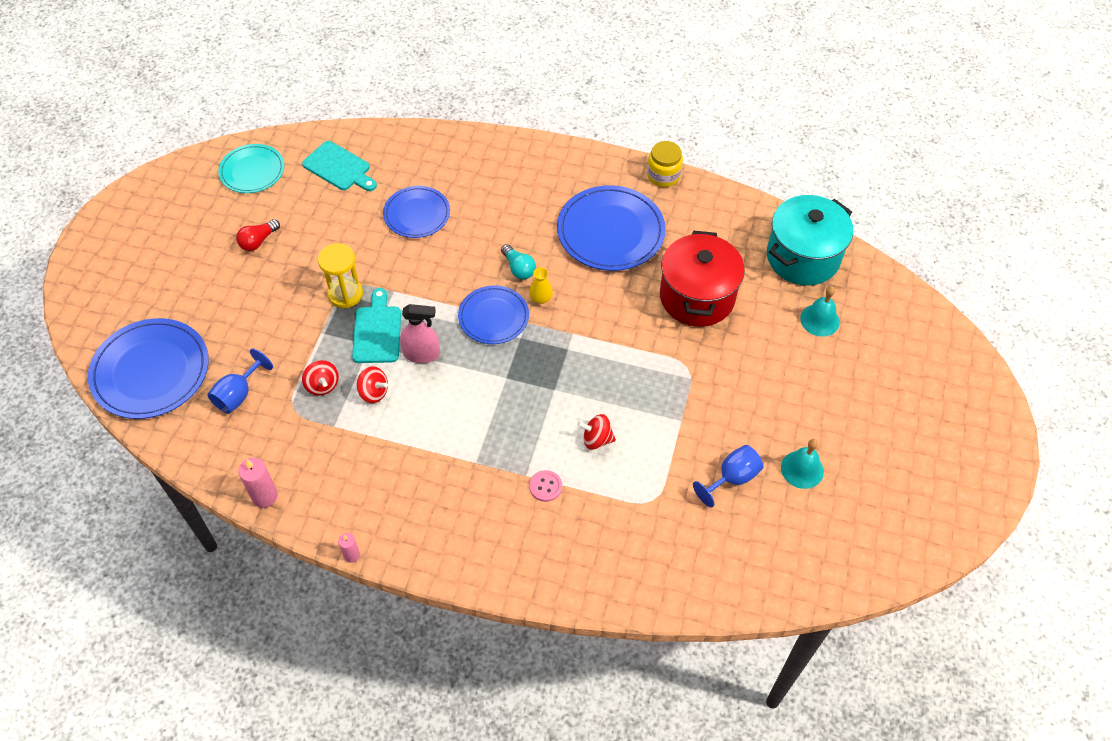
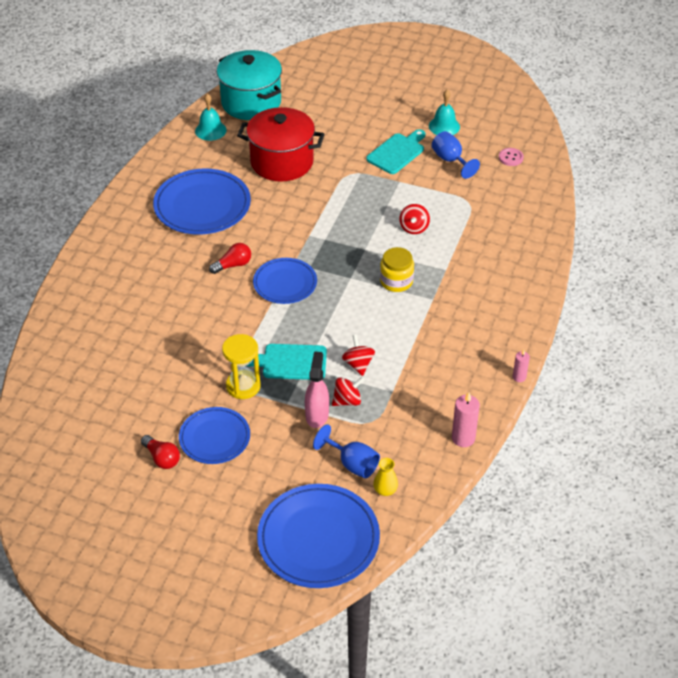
camera: 85 degrees left, 10 degrees down
turquoise plate [218,144,284,193] -> none
turquoise cutting board [302,141,377,191] -> turquoise cutting board moved to [366,129,425,174]
red spinning top [357,366,388,403] -> red spinning top turned 45 degrees counterclockwise [342,334,375,376]
blue plate [383,186,450,238] -> blue plate moved to [179,407,250,464]
pink spray bottle [400,304,440,363] -> pink spray bottle moved to [305,351,329,428]
turquoise light bulb [501,244,536,279] -> red light bulb [209,243,251,274]
yellow vase [529,267,553,304] -> yellow vase moved to [373,458,398,496]
pink button [529,470,562,502] -> pink button moved to [499,148,524,166]
yellow jar [647,141,683,187] -> yellow jar moved to [380,247,414,292]
turquoise bell [800,286,840,337] -> turquoise bell moved to [195,94,227,141]

